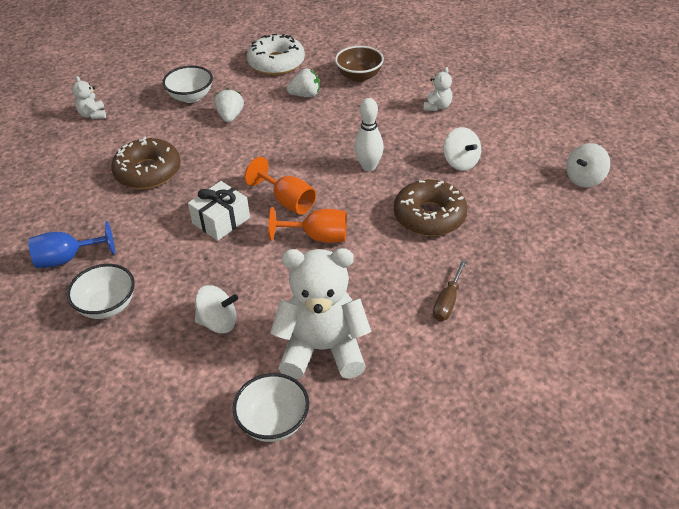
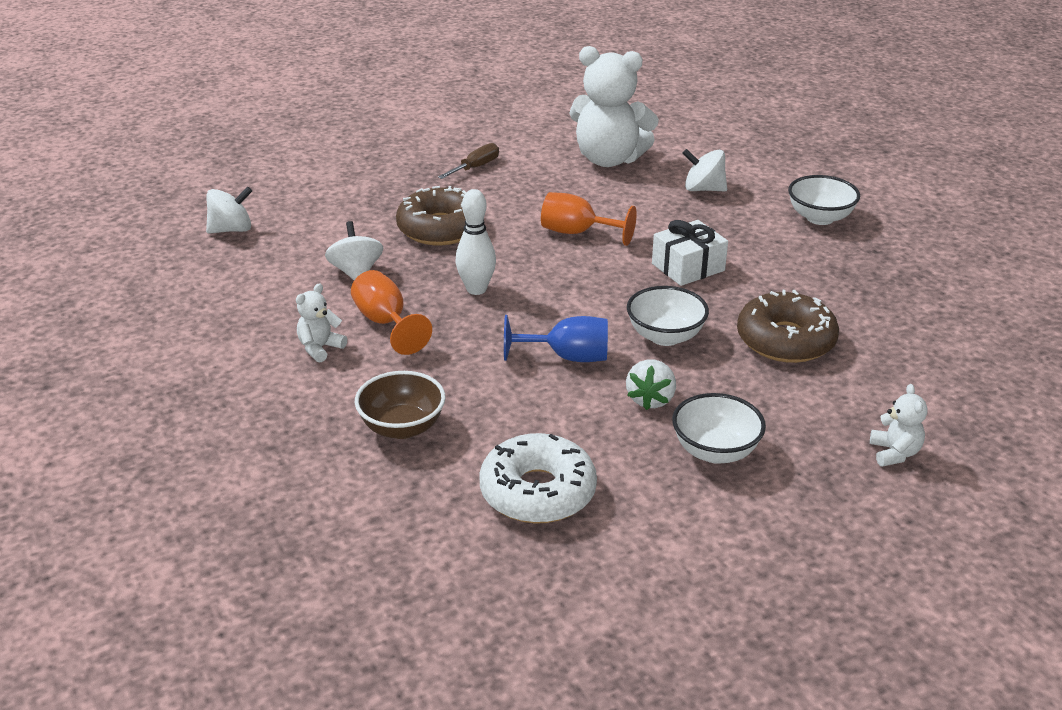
camera: 165 degrees left, 10 degrees down
blue goblet [29,221,115,268] -> blue goblet moved to [504,315,608,362]
white bowl [233,373,309,442] -> white bowl moved to [627,286,709,346]
orange goblet [245,157,316,215] -> orange goblet moved to [351,270,432,355]
white strawberry [287,68,320,97] -> none

